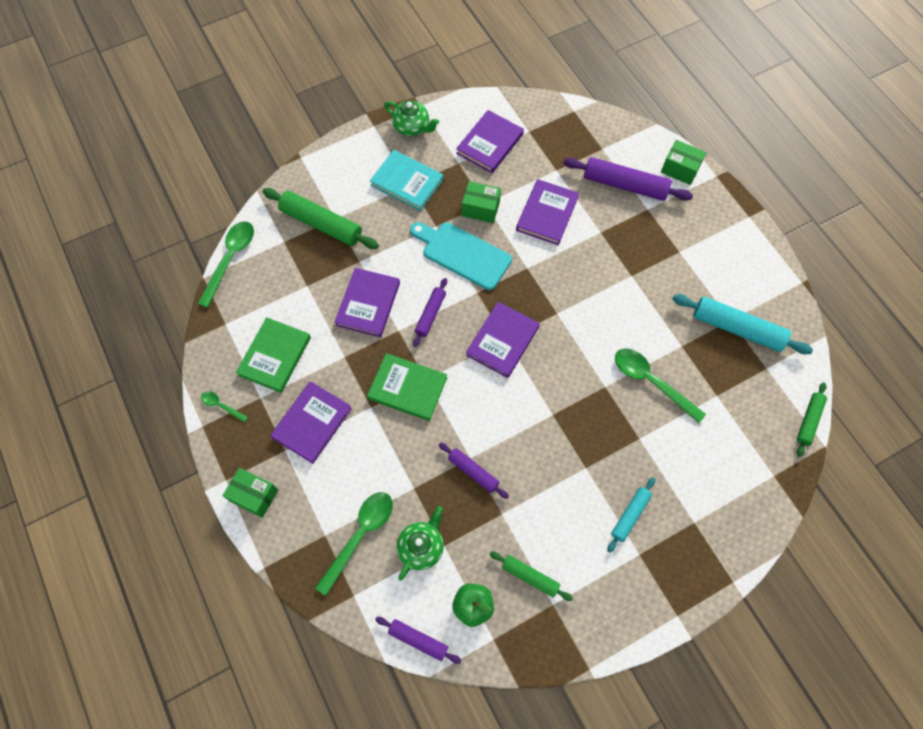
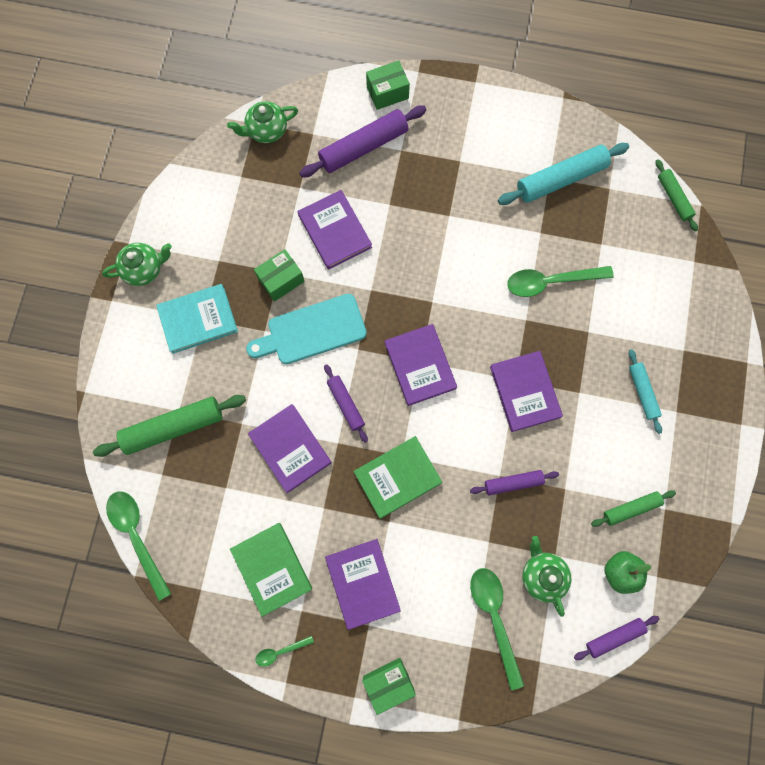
camera: 50 degrees left, 10 degrees up
purple book [456,110,524,173] -> purple book moved to [490,351,563,432]
none -> green teapot [227,101,298,143]

